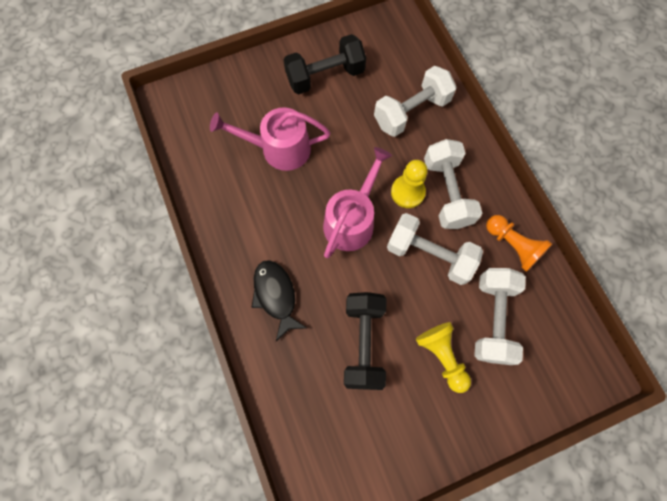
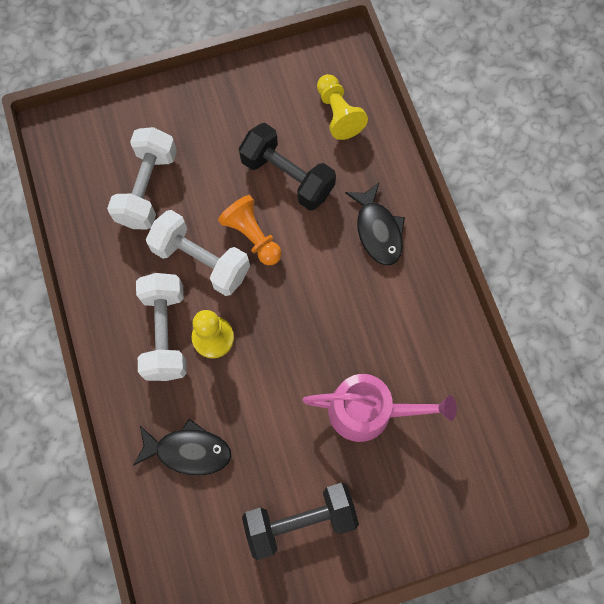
camera: 175 degrees left, 0 degrees up
pink watering can [323,147,392,258] -> none
black dumbbell [344,292,386,390] -> black dumbbell turned 60 degrees counterclockwise [239,123,336,211]
white dumbbell [374,66,456,137] -> black fish [133,419,232,476]
yellow pawn [416,322,471,393] -> yellow pawn moved to [317,74,368,140]
orange pawn [486,215,552,272] -> orange pawn moved to [218,195,282,265]

